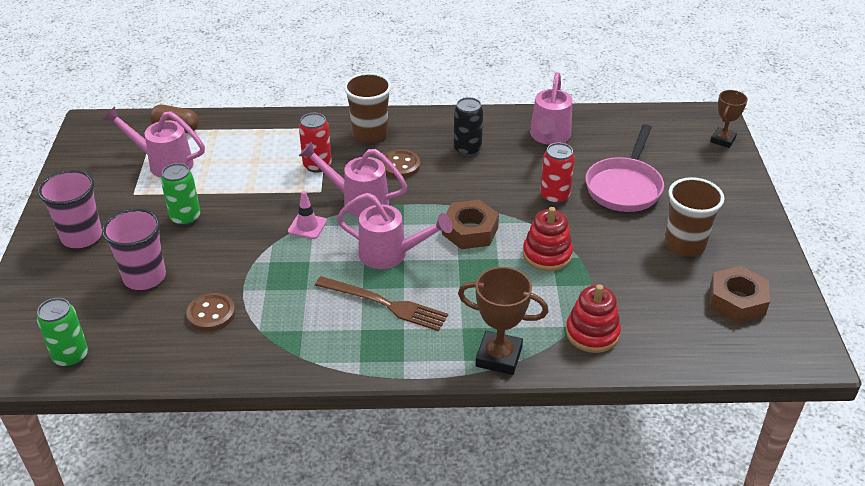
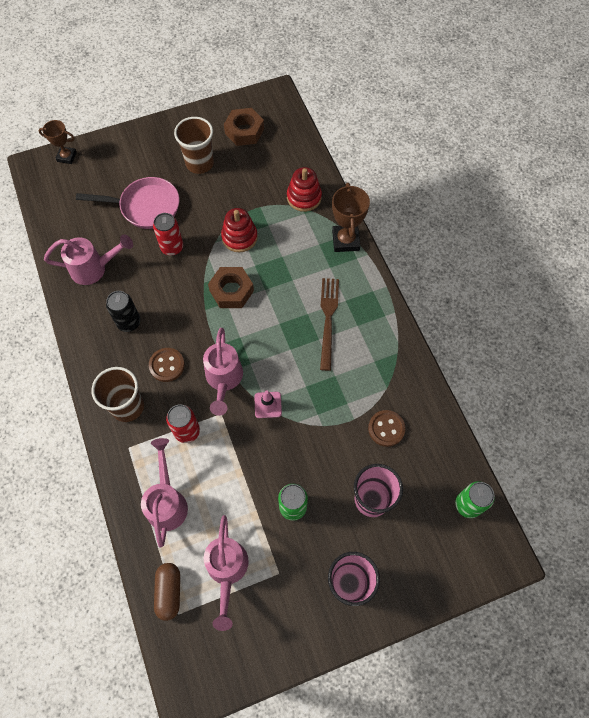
camera: 110 degrees left, 25 degrees up
pink watering can [337,193,453,269] -> pink watering can moved to [141,438,188,547]

